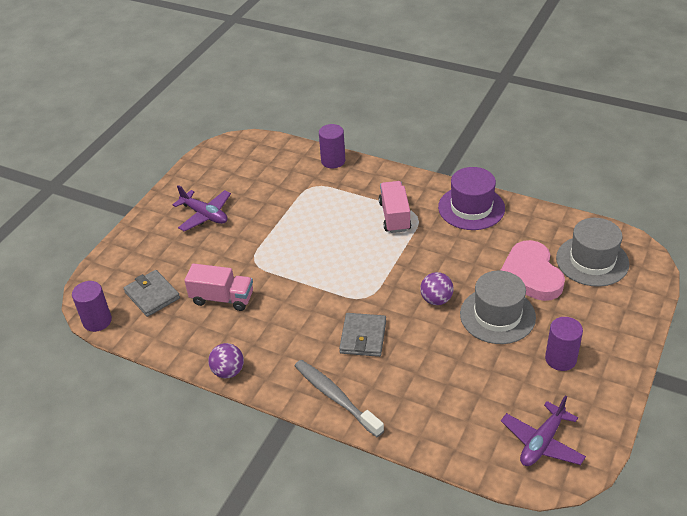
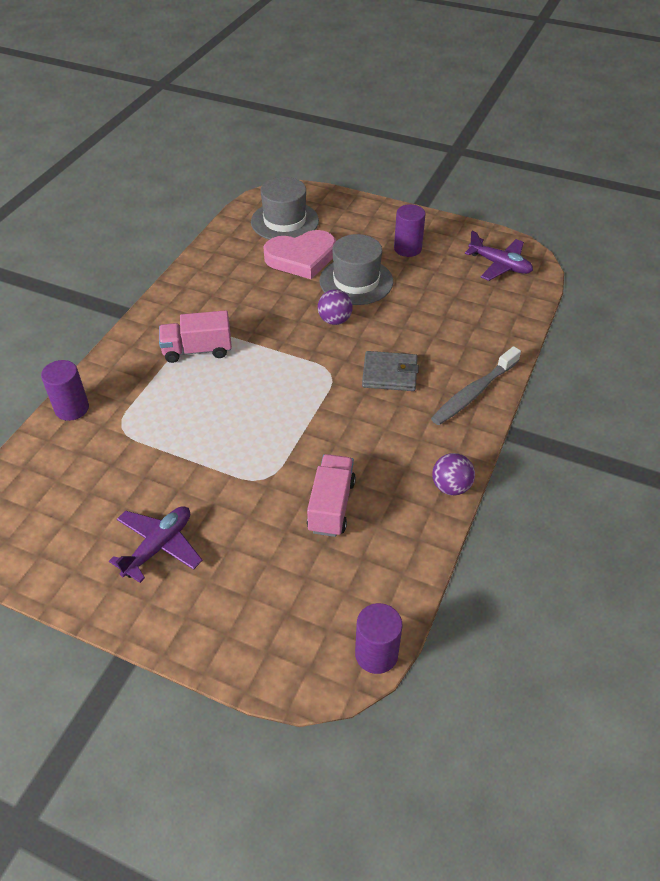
camera: 95 degrees left, 5 degrees up
grey wallet [124,270,180,317] -> none
purple hat [438,167,505,230] -> none

